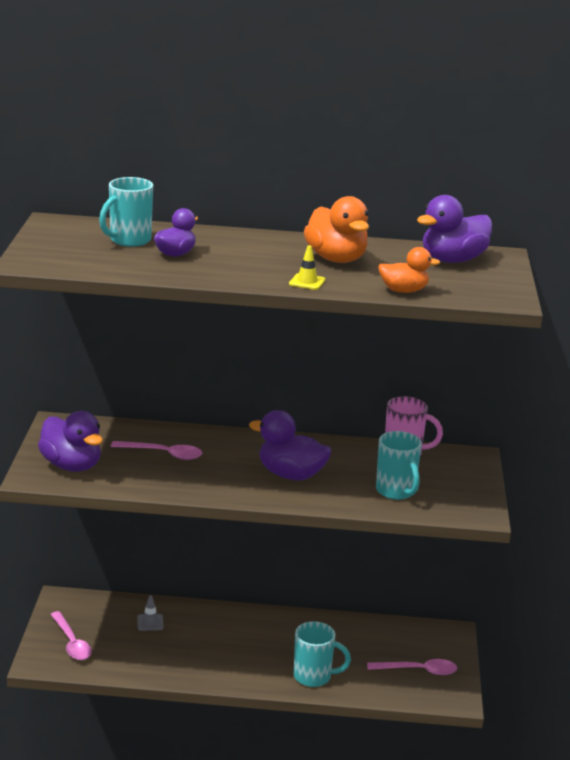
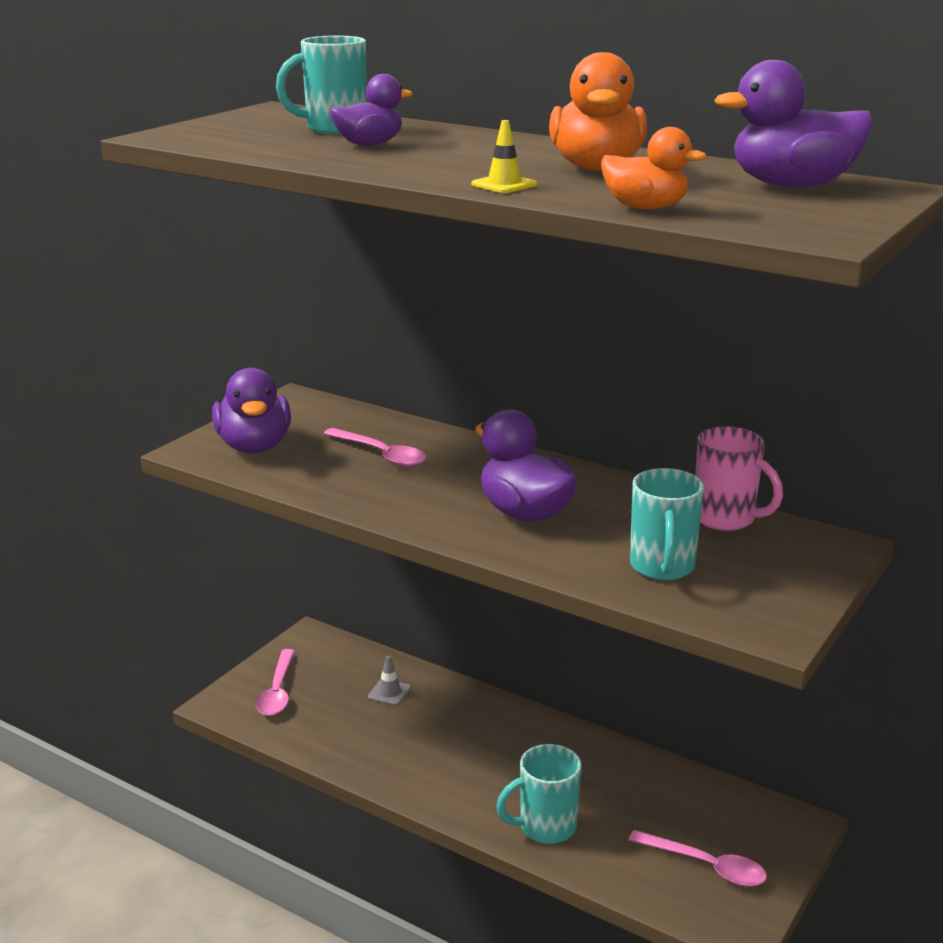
camera: 30 degrees right, 0 degrees up
turquoise mug [294,621,351,687] -> turquoise mug turned 120 degrees clockwise [496,744,581,844]

